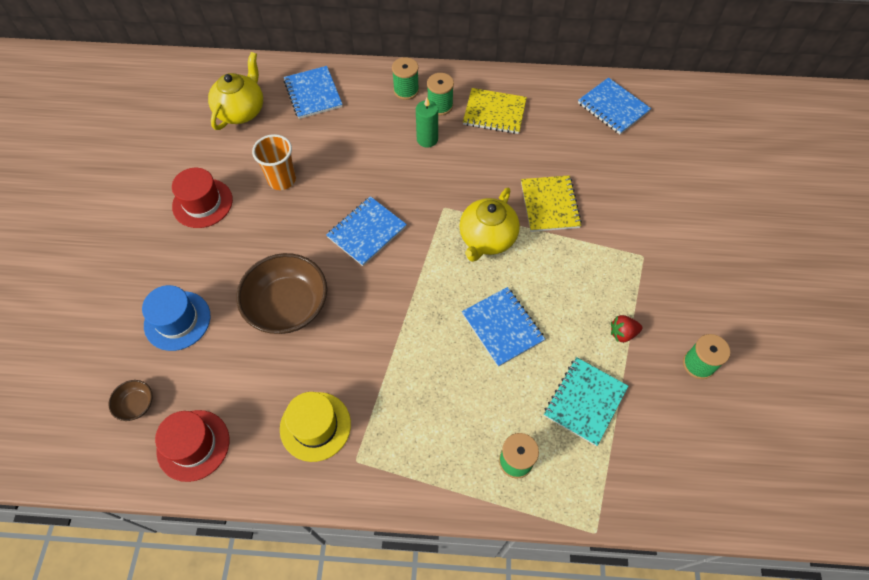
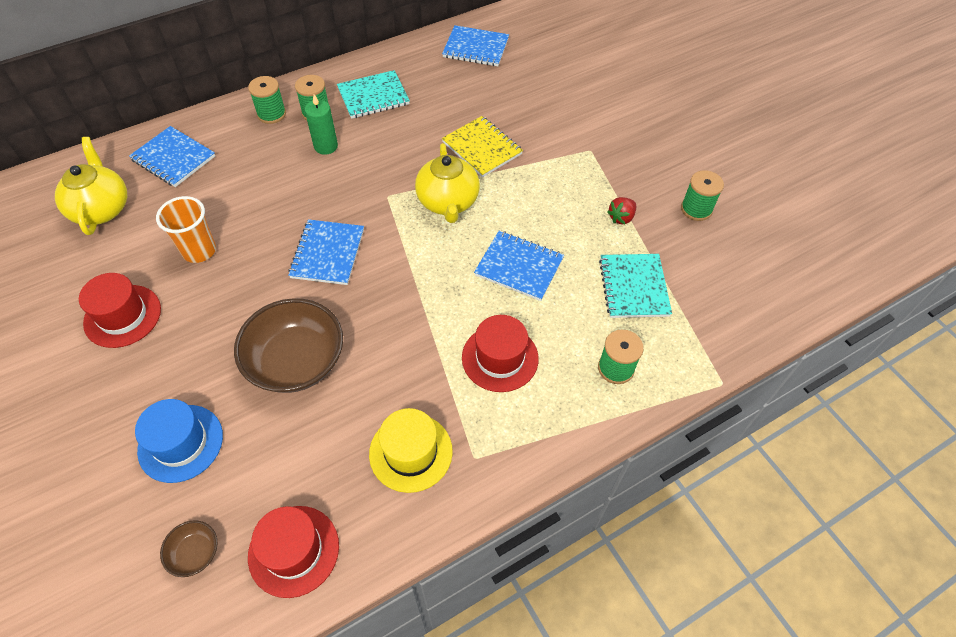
camera: 35 degrees left, 5 degrees down
yellow notebook [463,88,527,134] -> turquoise notebook [337,70,410,119]
none -> red hat [462,315,539,392]

